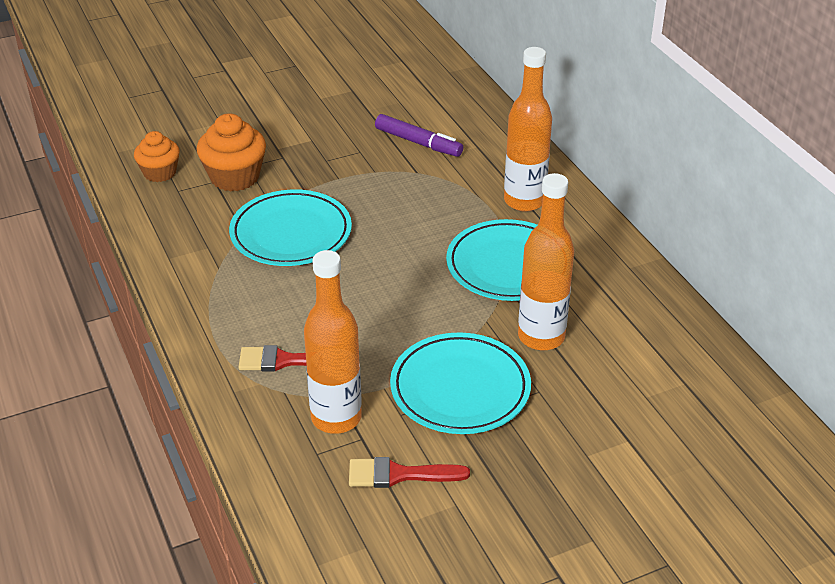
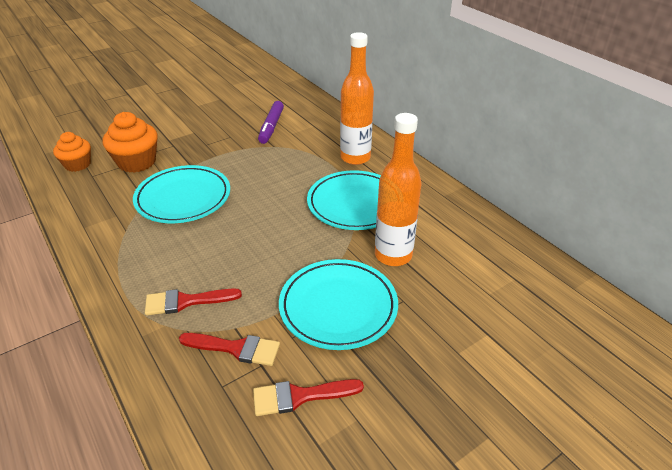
camera: 10 degrees left, 0 degrees up
orange bottle [304,250,362,434] -> red brush [179,333,280,366]
purple marker [375,114,463,157] -> purple marker turned 75 degrees clockwise [258,101,284,144]

